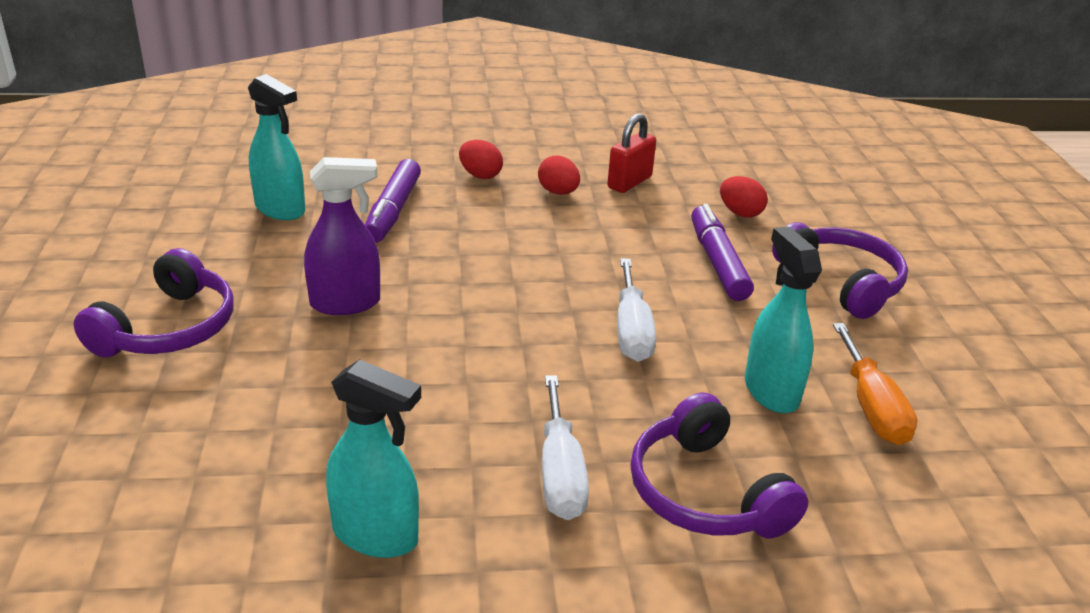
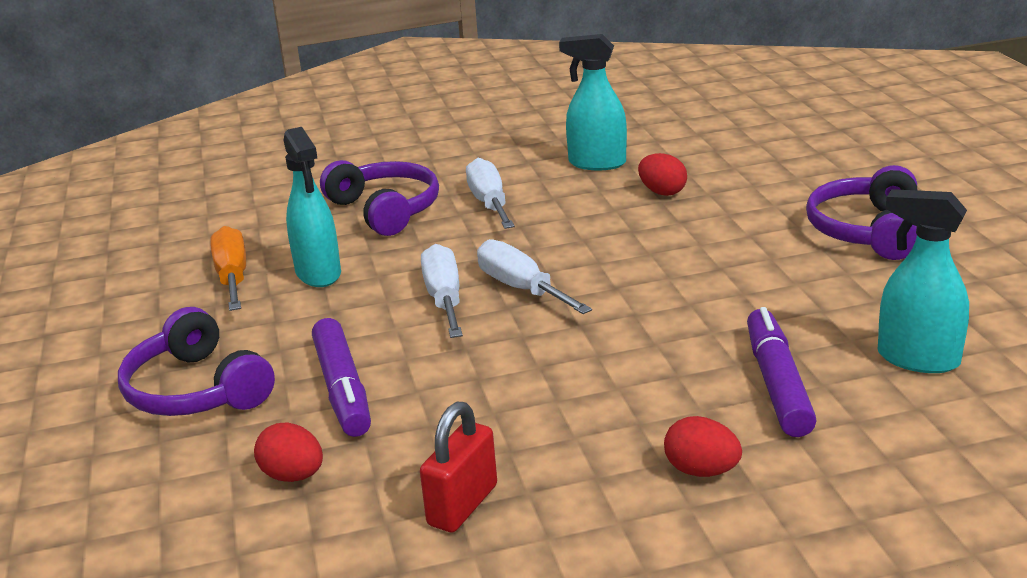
camera: 175 degrees right, 5 degrees down
purple spray bottle [304,157,380,315] -> none
red egg [538,155,580,195] -> red egg moved to [638,153,687,196]
none -> white screwdriver [477,239,592,314]

